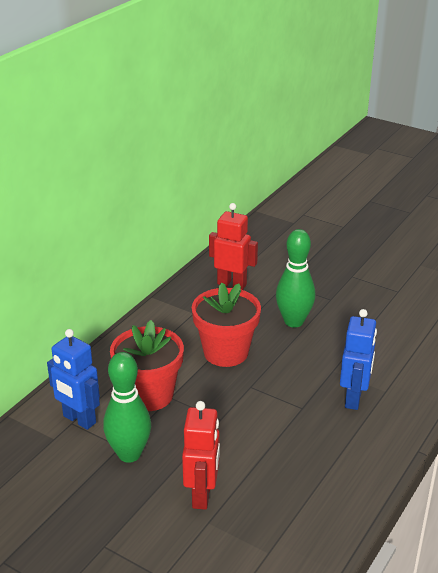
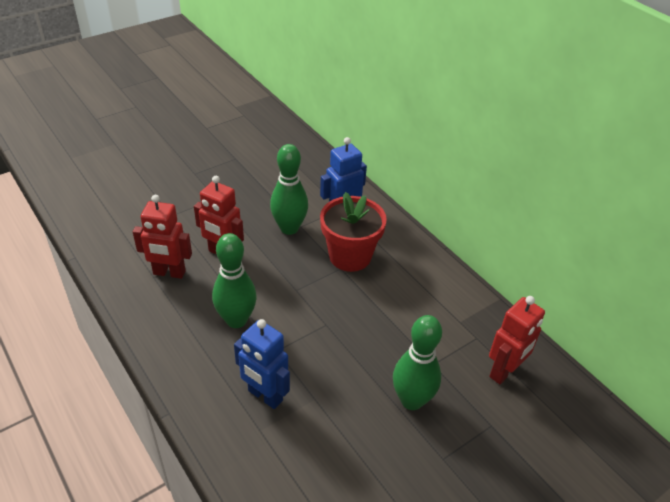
camera: 110 degrees right, 10 degrees up
red flower pot [192,282,261,367] -> none
none -> red robot [133,195,192,279]
none -> green bowling pin [212,233,257,328]

